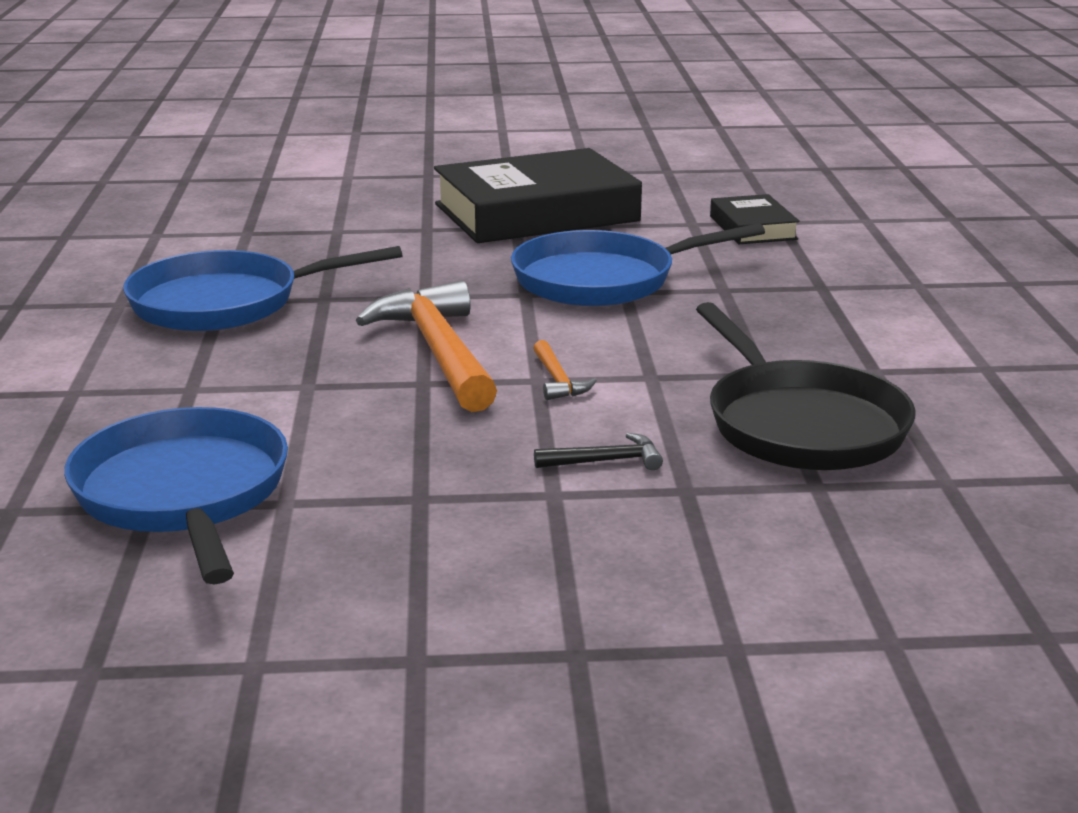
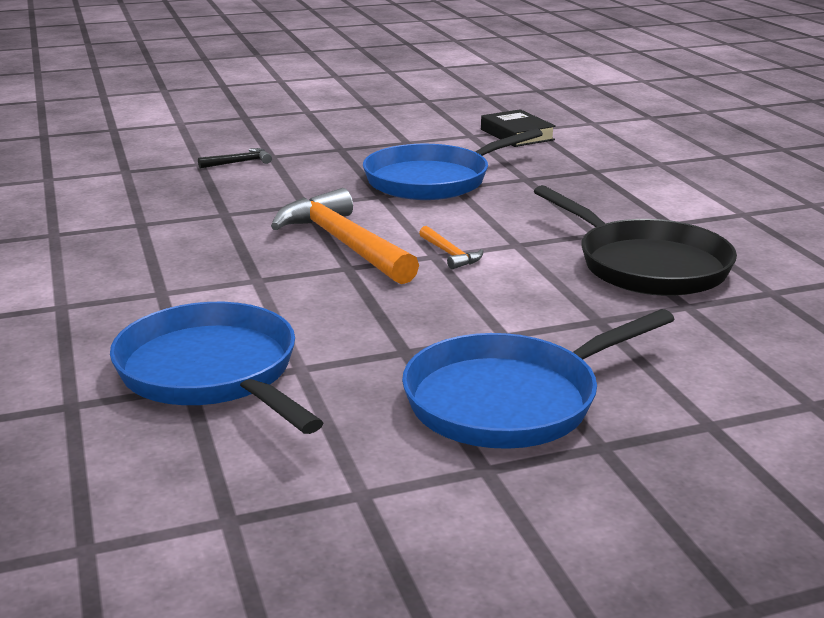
camera: 15 degrees left, 0 degrees up
blue pan [123,246,402,331] -> blue pan moved to [402,309,675,449]
black book [434,148,642,243] -> none
black hammer [534,433,663,470] -> black hammer moved to [198,148,272,169]

